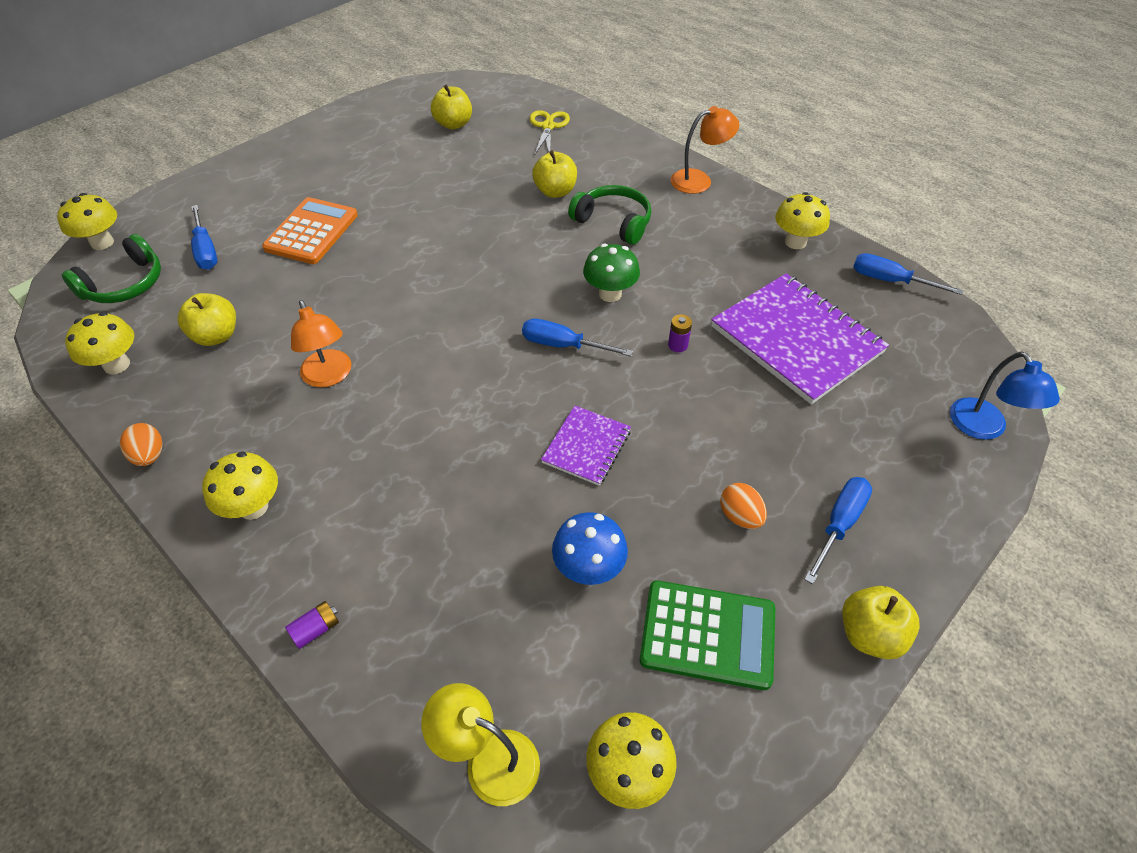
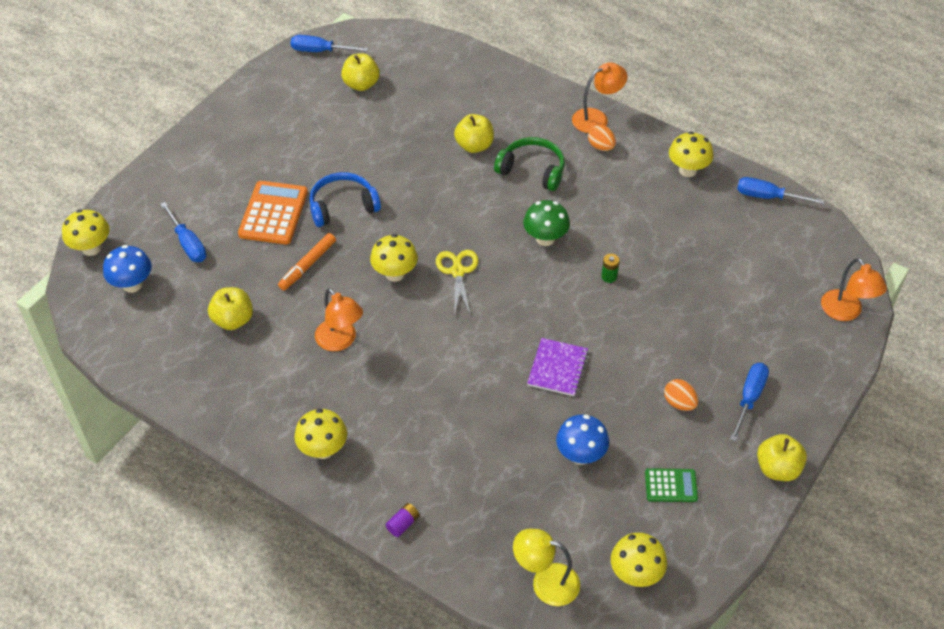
camera: 10 degrees left, 0 degrees up
green headphones [62,234,161,303] -> blue mushroom [103,245,152,293]
yellow mushroom [65,312,134,374] -> yellow mushroom moved to [370,234,418,282]
orange egg [120,423,163,466] -> orange egg moved to [588,125,616,151]
blue screwdriver [522,319,633,356] -> blue screwdriver moved to [291,35,368,52]
yellow scissors [529,110,570,156] -> yellow scissors moved to [436,250,479,316]
green calculator [640,580,775,690] -> green calculator [645,468,698,502], size x0.57
purple battery [668,314,692,352] -> green battery [601,254,620,283]
purple notebook [711,273,889,404] -> none
blue lamp [950,352,1060,440] -> orange lamp [821,258,887,321]
none -> orange marker [278,233,336,290]
none -> blue headphones [309,172,381,227]

